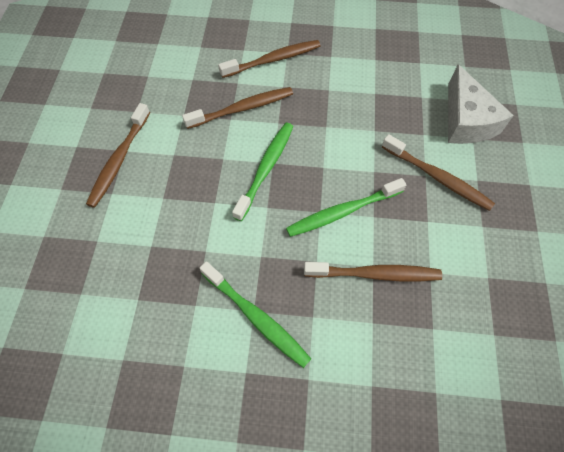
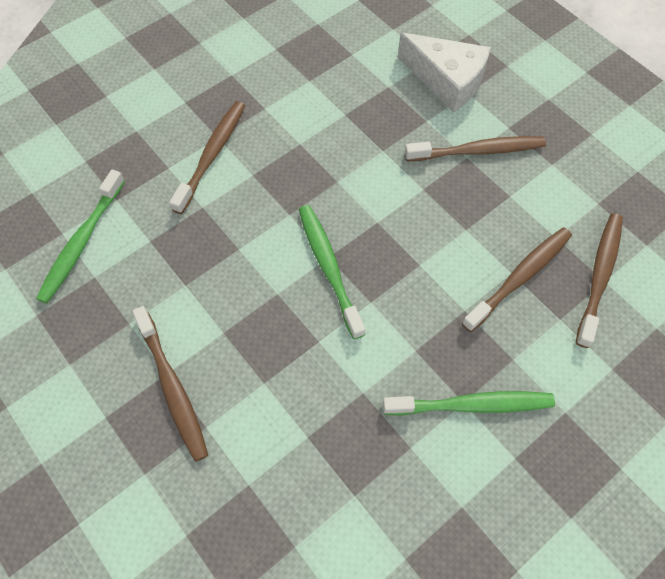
camera: 45 degrees left, 0 degrees up
brown toothbrush [182,87,293,129] -> brown toothbrush moved to [576,213,623,348]
green toothbrush [286,178,406,237] -> green toothbrush moved to [36,170,125,303]

